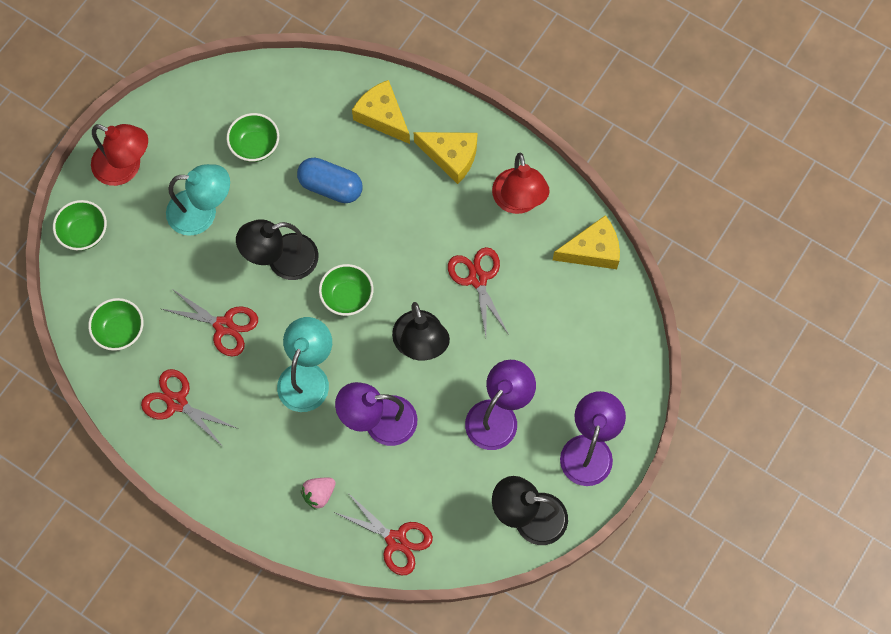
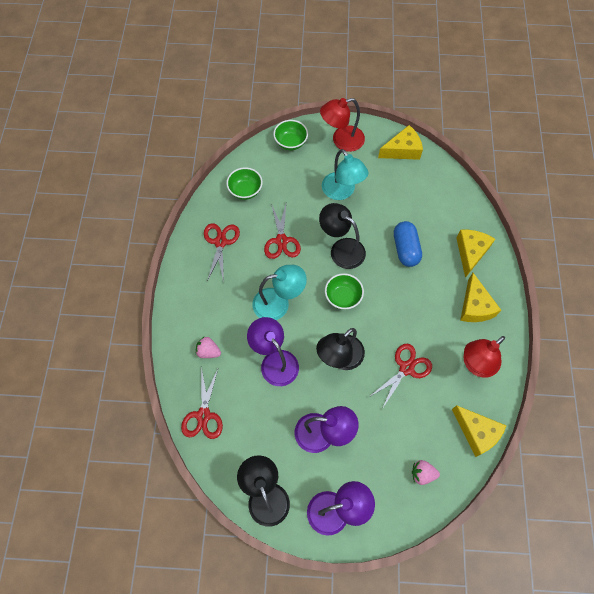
camera: 60 degrees right, 5 degrees down
red lamp [91,124,148,186] -> red lamp turned 75 degrees clockwise [320,98,365,152]
green bowl [227,113,279,162] -> none
none -> yellow cheese [378,125,423,160]
none -> pink strawberry [412,460,440,485]

